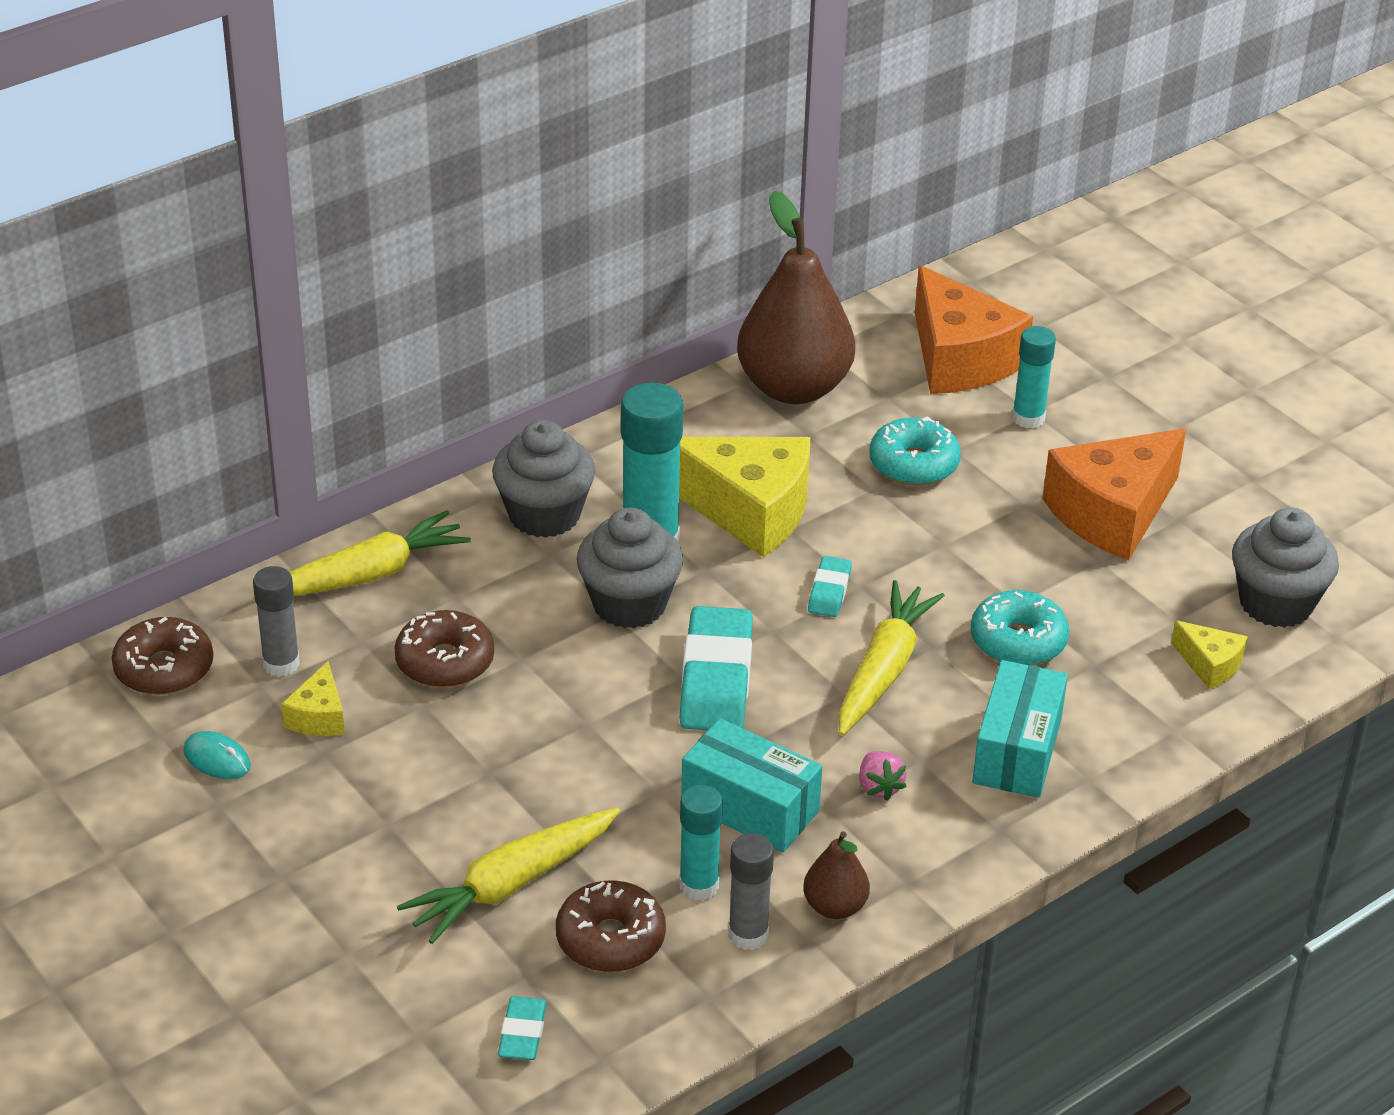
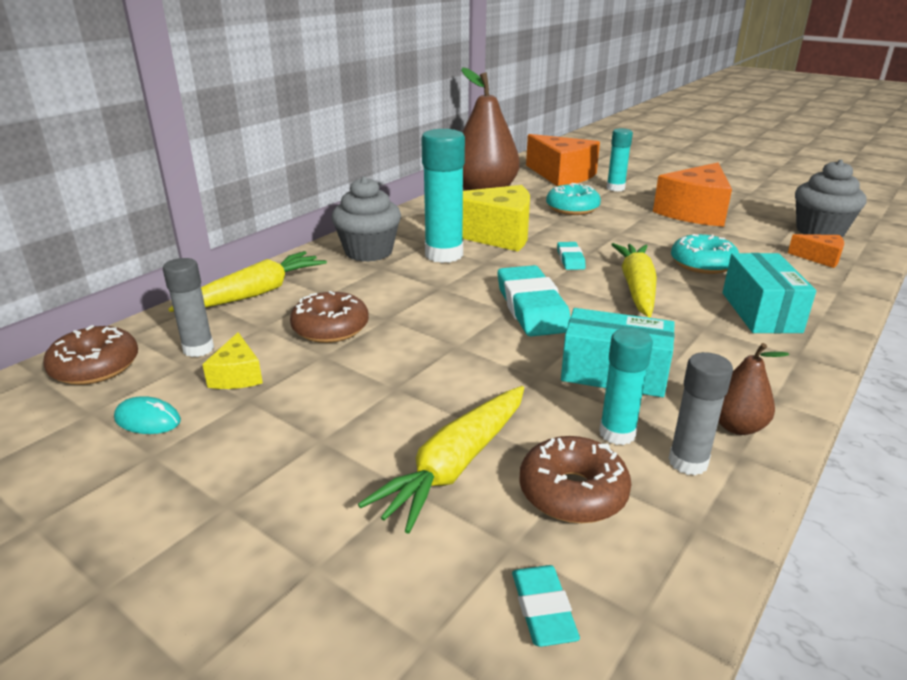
camera: 15 degrees left, 10 degrees down
grey cupcake [576,507,683,628] -> none
pink strawberry [859,751,907,801] -> none
yellow cheese [1171,620,1248,689] -> orange cheese [788,234,844,268]

